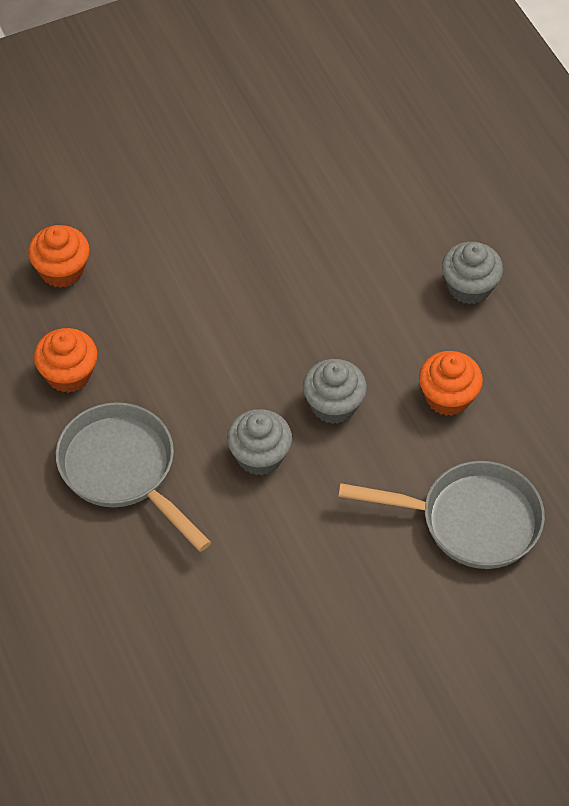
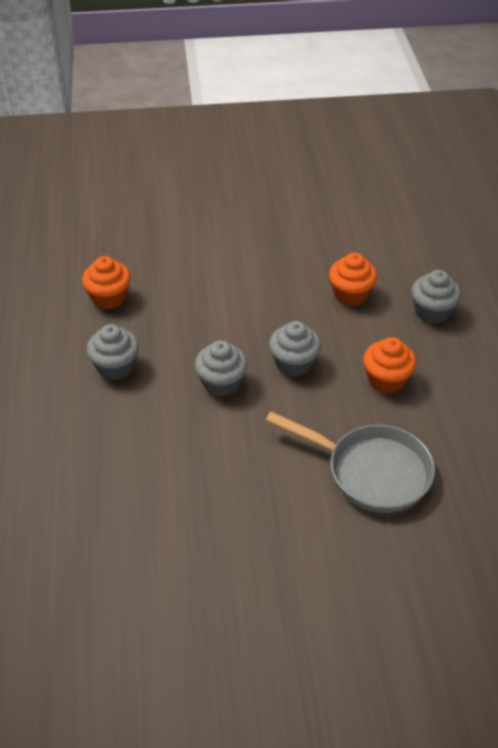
camera: 20 degrees right, 10 degrees down
orange cupcake [28,225,90,288] -> orange cupcake moved to [329,253,377,306]
grey pan [56,402,211,552] -> grey cupcake [86,324,139,380]

